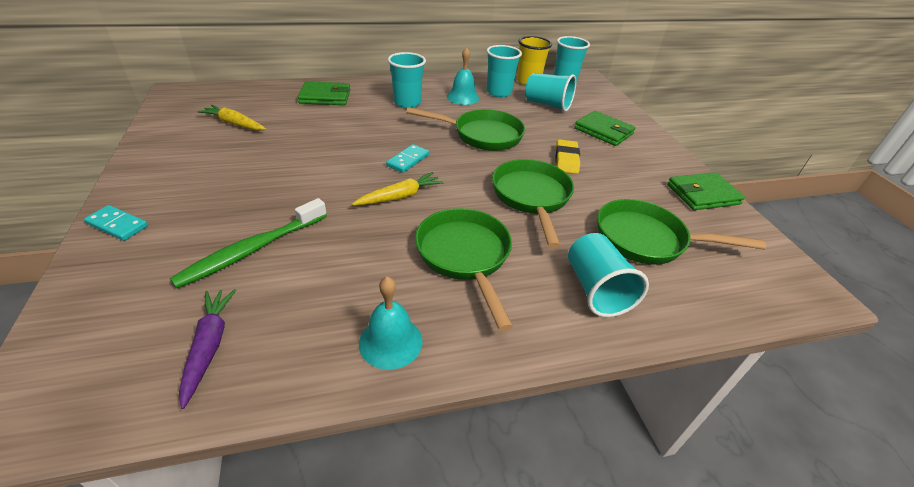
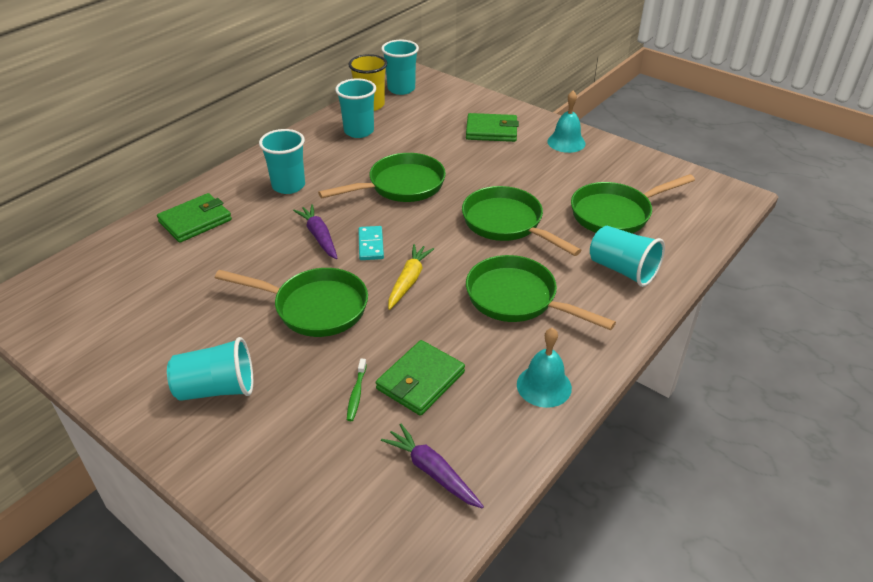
camera: 35 degrees left, 0 degrees up
turquoise domino [84,205,148,241] -> none
green toothbrush [170,198,327,288] -> green toothbrush [347,359,367,421], size x0.45
yellow carrot [197,105,266,131] -> none
turquoise bell [447,47,479,105] -> turquoise bell moved to [547,91,586,153]
turquoise cup [525,73,576,112] -> turquoise cup moved to [167,337,253,401]
yellow eraser [555,139,580,174] -> none
green wallet [667,172,745,210] -> green wallet moved to [376,340,465,416]
none -> green pan [215,268,368,337]
none -> purple carrot [293,204,338,259]

